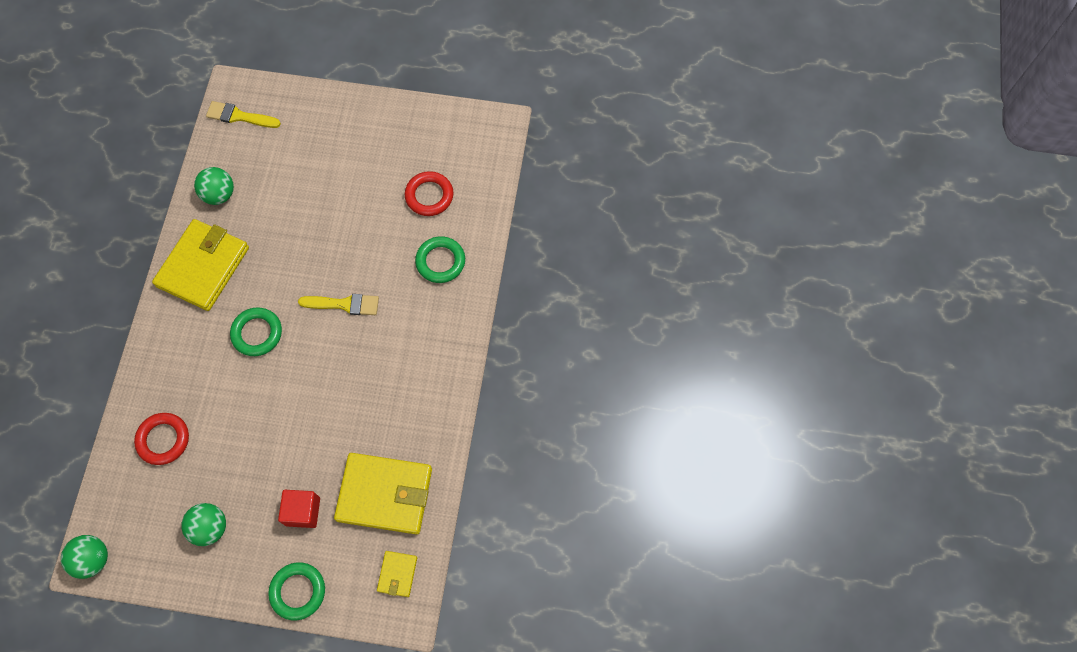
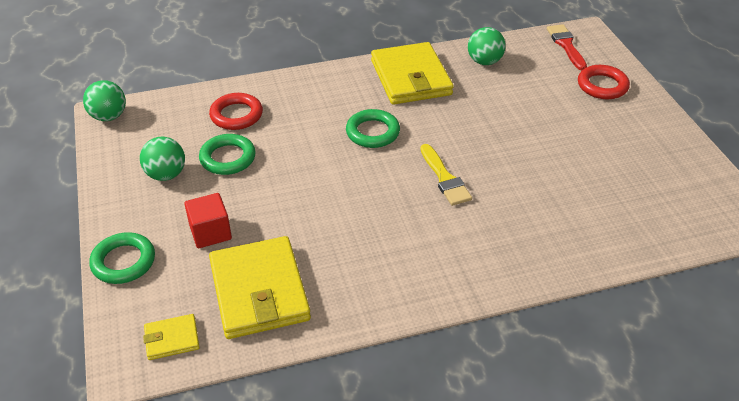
camera: 65 degrees right, 25 degrees down
yellow wallet [152,219,249,311] -> yellow wallet turned 75 degrees clockwise [371,42,454,105]
yellow brush [206,101,281,128] -> red brush [547,24,587,70]
red ring [405,171,454,216] -> red ring moved to [578,65,630,99]
green ring [415,236,465,283] -> green ring moved to [199,134,256,175]

